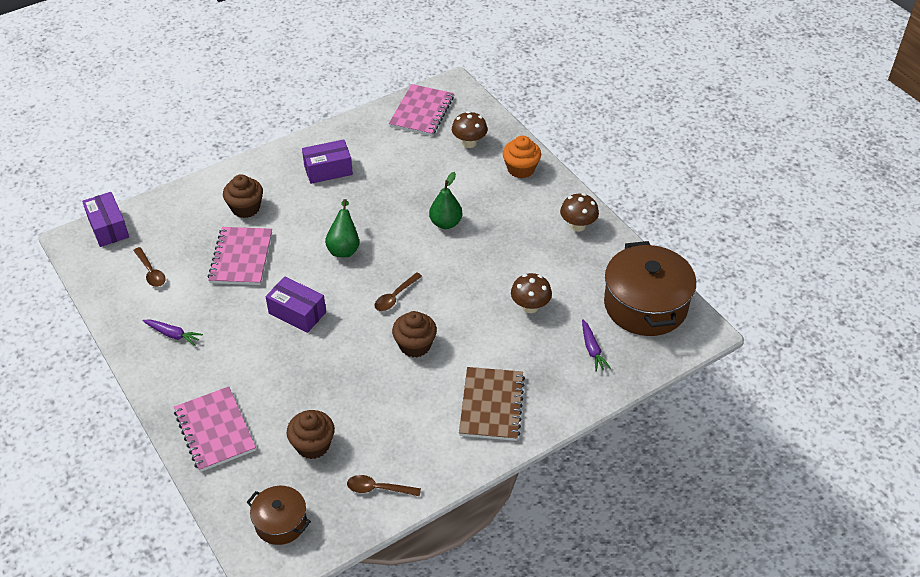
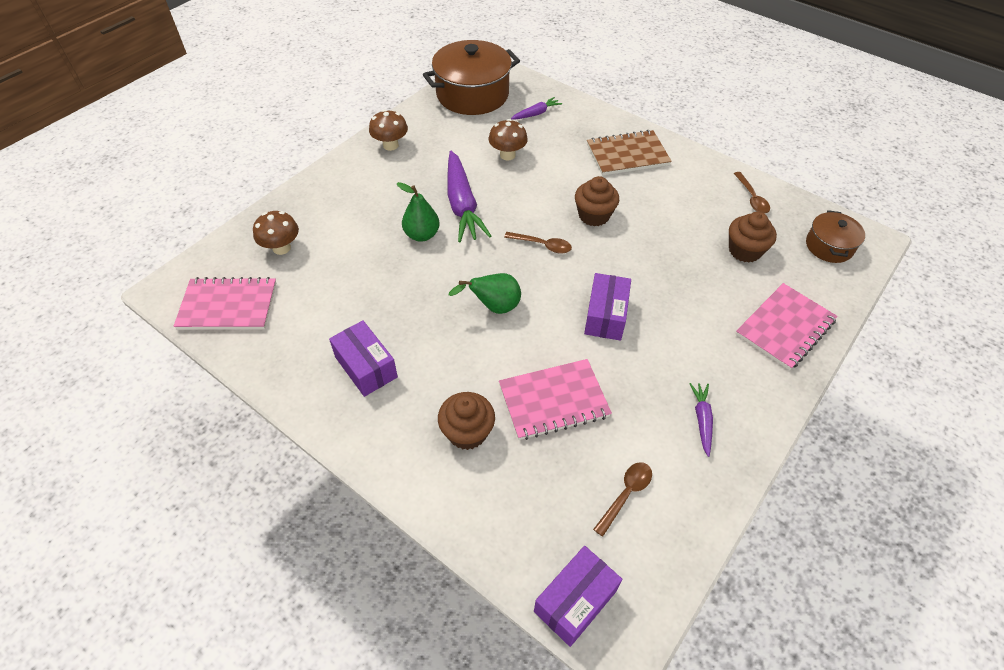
camera: 110 degrees left, 5 degrees up
orange cupcake [503,136,541,178] -> none
none -> purple carrot [447,151,491,242]

